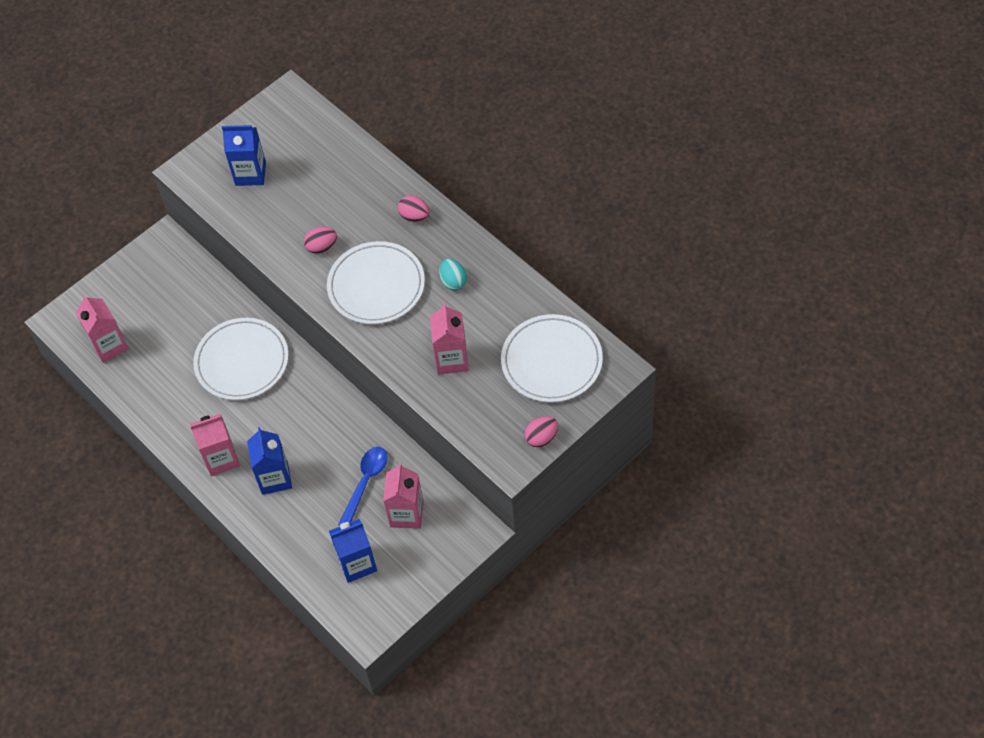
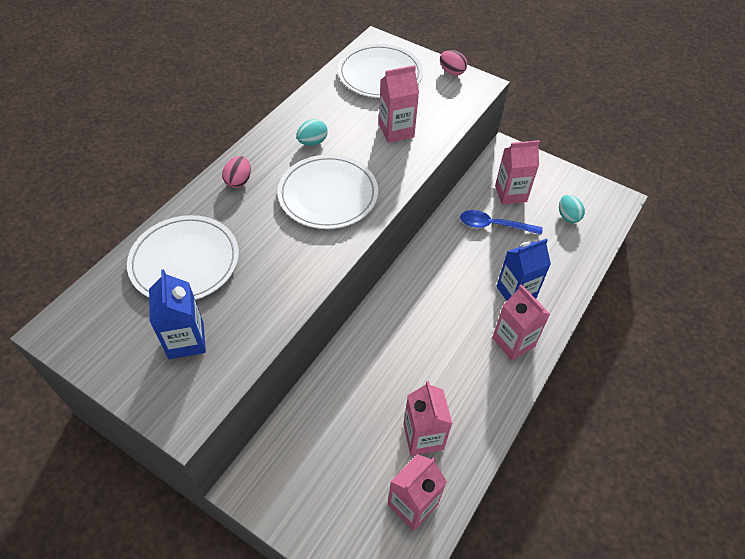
camera: 110 degrees left, 5 degrees down
white plate [193,318,288,400] -> white plate moved to [127,215,239,300]
pink egg [304,227,337,254] -> none
blue carton [329,519,377,583] -> turquoise egg [559,195,585,223]
none -> pink carton [403,381,453,456]

